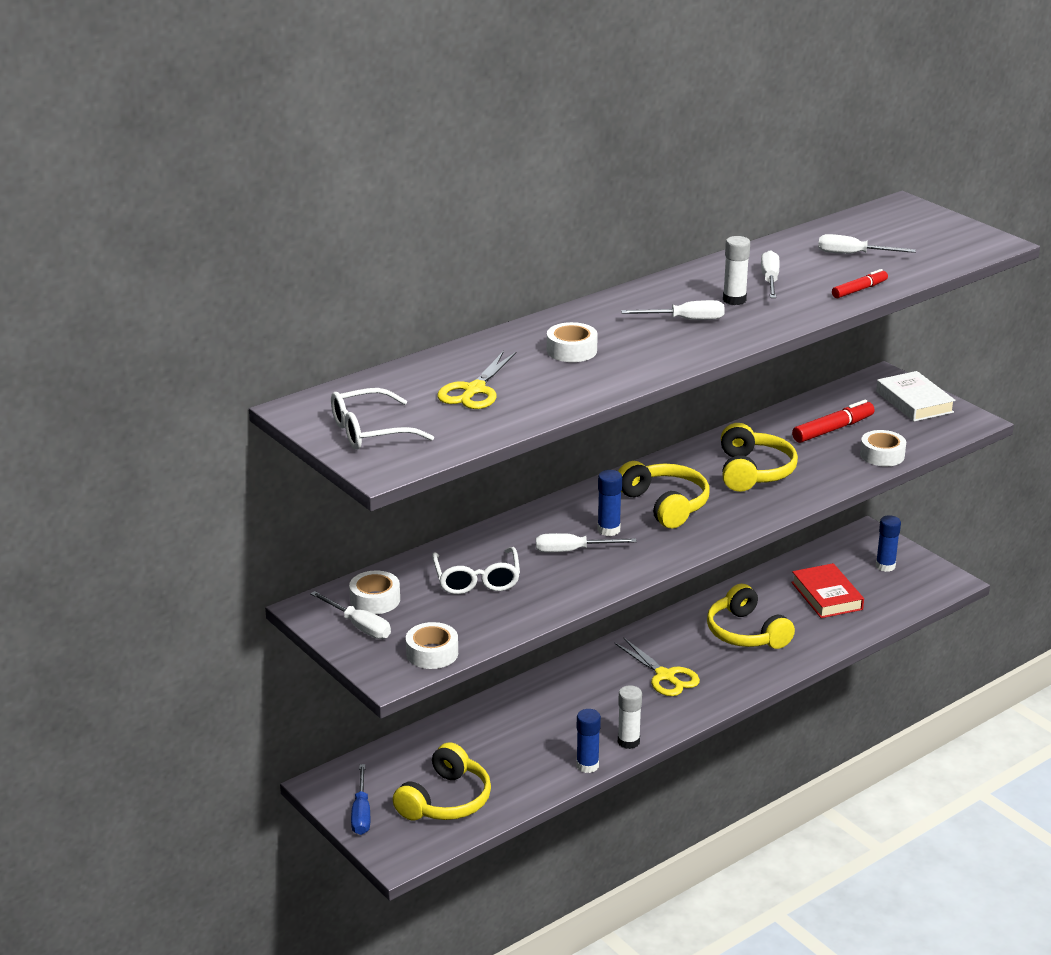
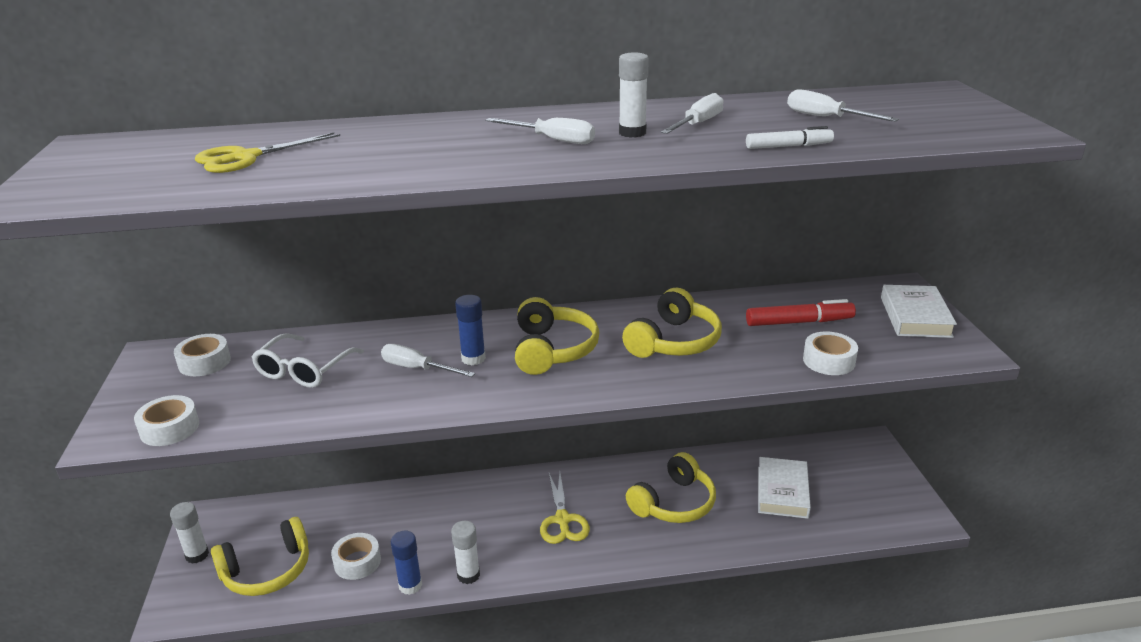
camera: 30 degrees right, 0 degrees up
white screwdriver [310,591,391,639] -> none
white glasses [331,388,434,450] -> none
blue screwdriver [351,764,370,835] -> white glue stick [170,502,209,564]
white tape [547,322,598,362] -> white tape moved to [331,533,381,580]
yellow headphones [707,584,795,649] -> yellow headphones turned 135 degrees counterclockwise [626,452,716,523]
red book [791,563,864,618] -> white book [758,457,811,519]
red marker [832,269,888,298] -> white marker [746,126,834,149]
blue glue stick [876,515,901,572] -> none

